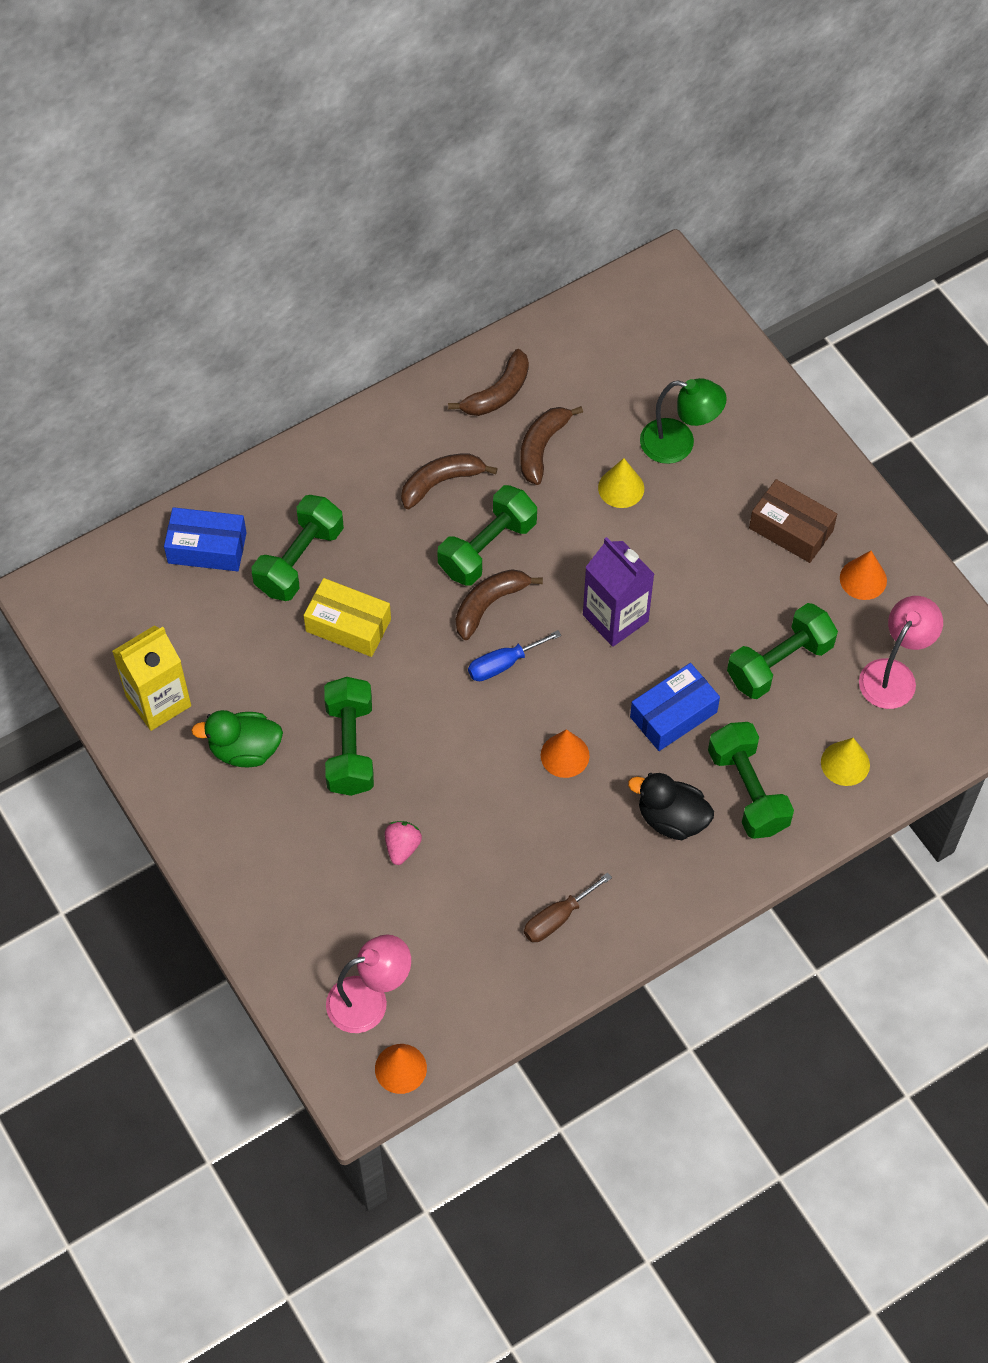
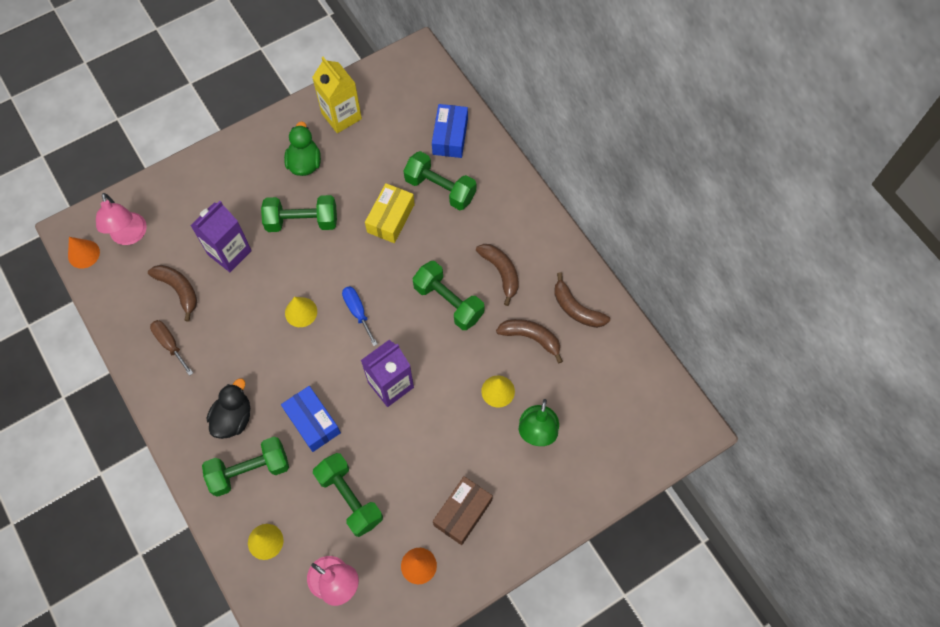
camera: 90 degrees right, 5 degrees up
pink strawberry [385,821,422,865] -> purple carton [190,201,252,272]
brown banana [456,569,543,640] -> brown banana moved to [148,265,197,322]
orange cone [541,729,590,778] -> none
none -> yellow cone [285,297,317,327]

